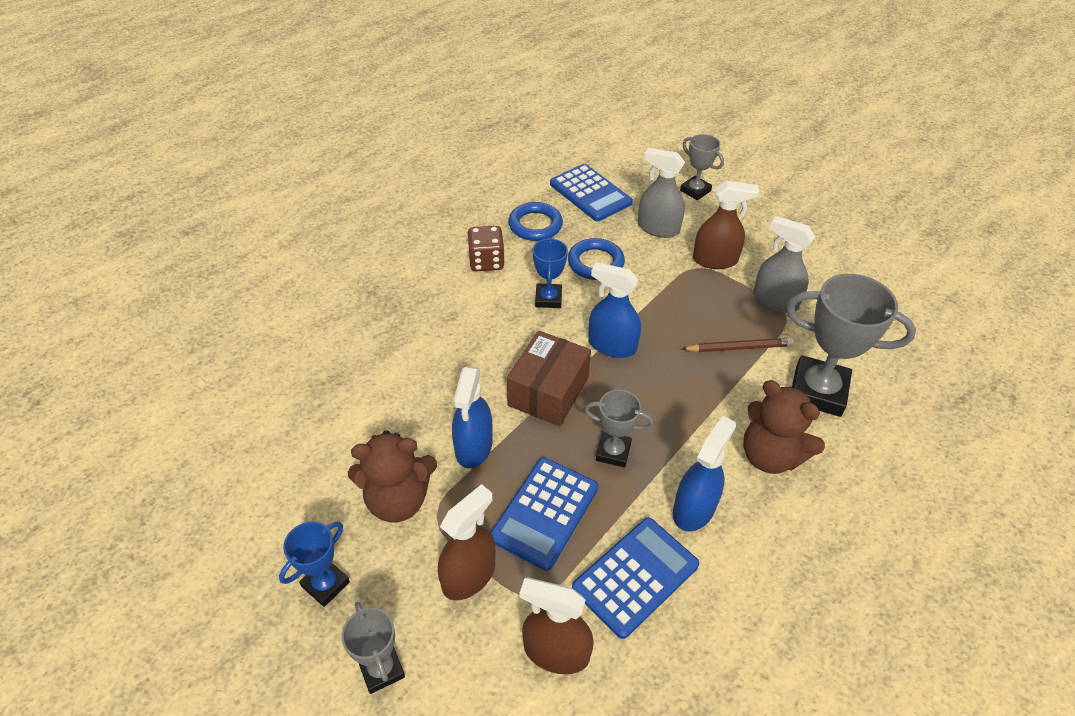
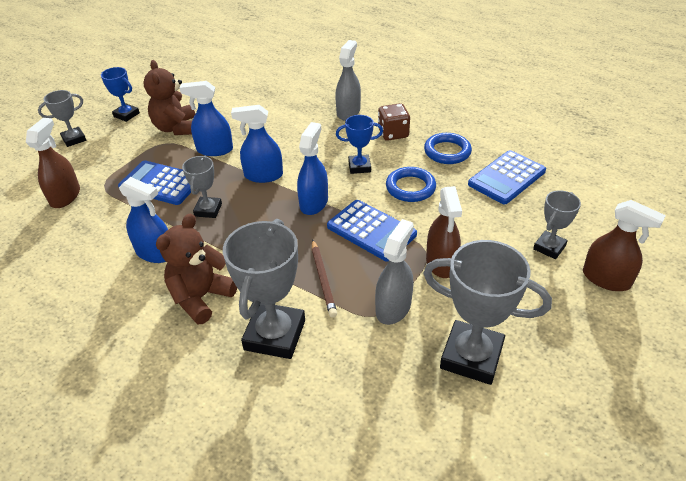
camera: 85 degrees right, 5 degrees down
brown spray bottle [438,484,496,600] -> brown spray bottle moved to [583,200,666,291]
brown box [507,331,591,426] -> blue spray bottle [231,105,283,183]
blue calculator [572,518,699,639] -> blue calculator moved to [327,200,417,262]
grey spray bottle [638,148,685,238] -> grey spray bottle moved to [335,40,361,121]
none -> grey trophy [423,240,552,385]

